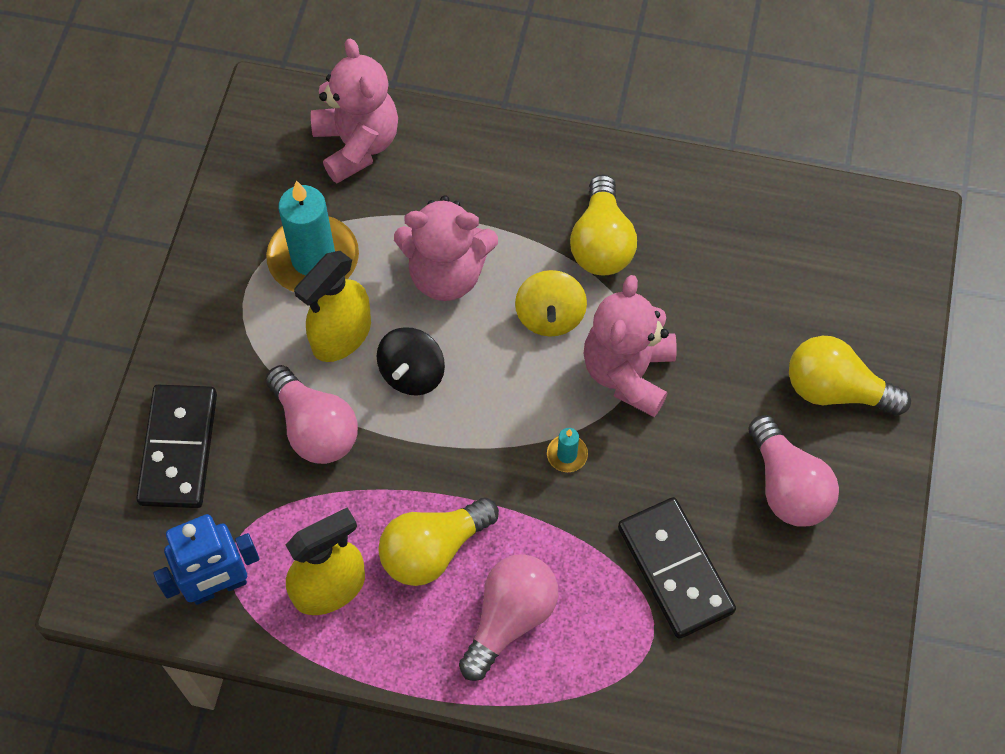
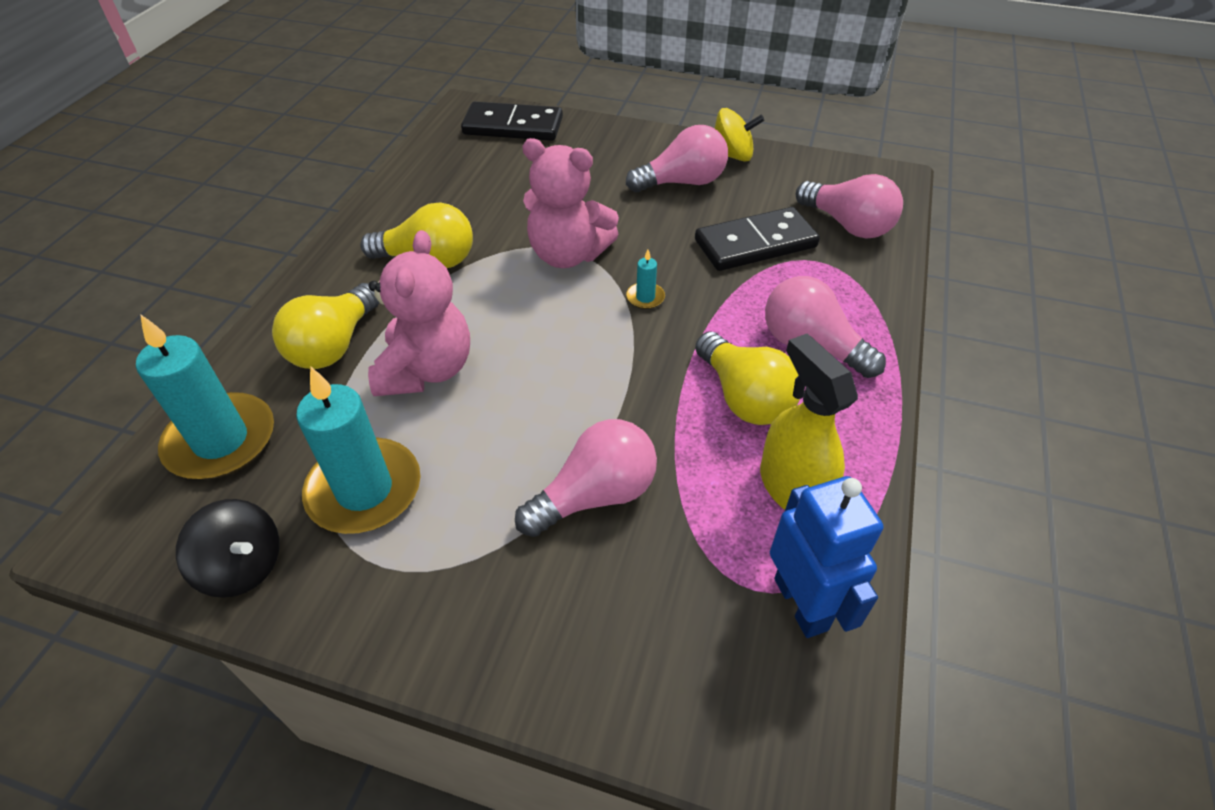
camera: 85 degrees left, 15 degrees down
black domino [136,385,217,508] -> black domino moved to [461,101,563,141]
yellow spray bottle [294,251,371,362] -> none
pink teddy bear [311,38,398,183] -> turquoise candle [136,314,274,479]
black spinning top [377,327,445,395] -> black spinning top moved to [176,499,279,598]
yellow spinning top [515,270,587,337] -> yellow spinning top moved to [714,108,765,162]
yellow light bulb [789,336,911,416] -> yellow light bulb moved to [272,283,380,369]
none -> pink light bulb [796,174,903,239]

